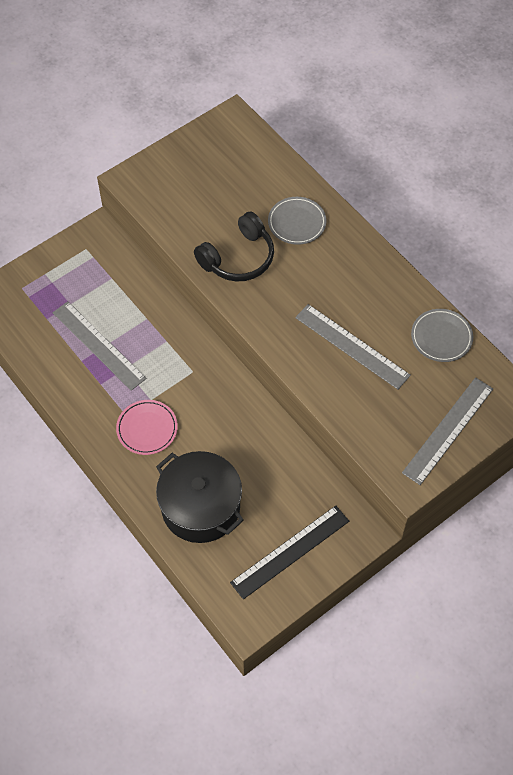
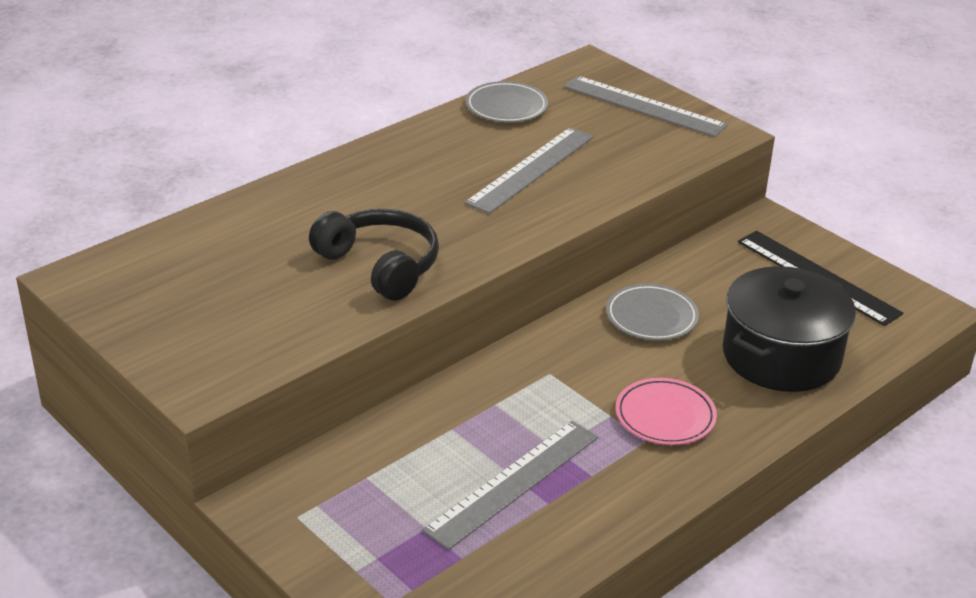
camera: 95 degrees left, 25 degrees down
grey plate [268,197,327,245] -> grey plate moved to [606,284,699,340]

